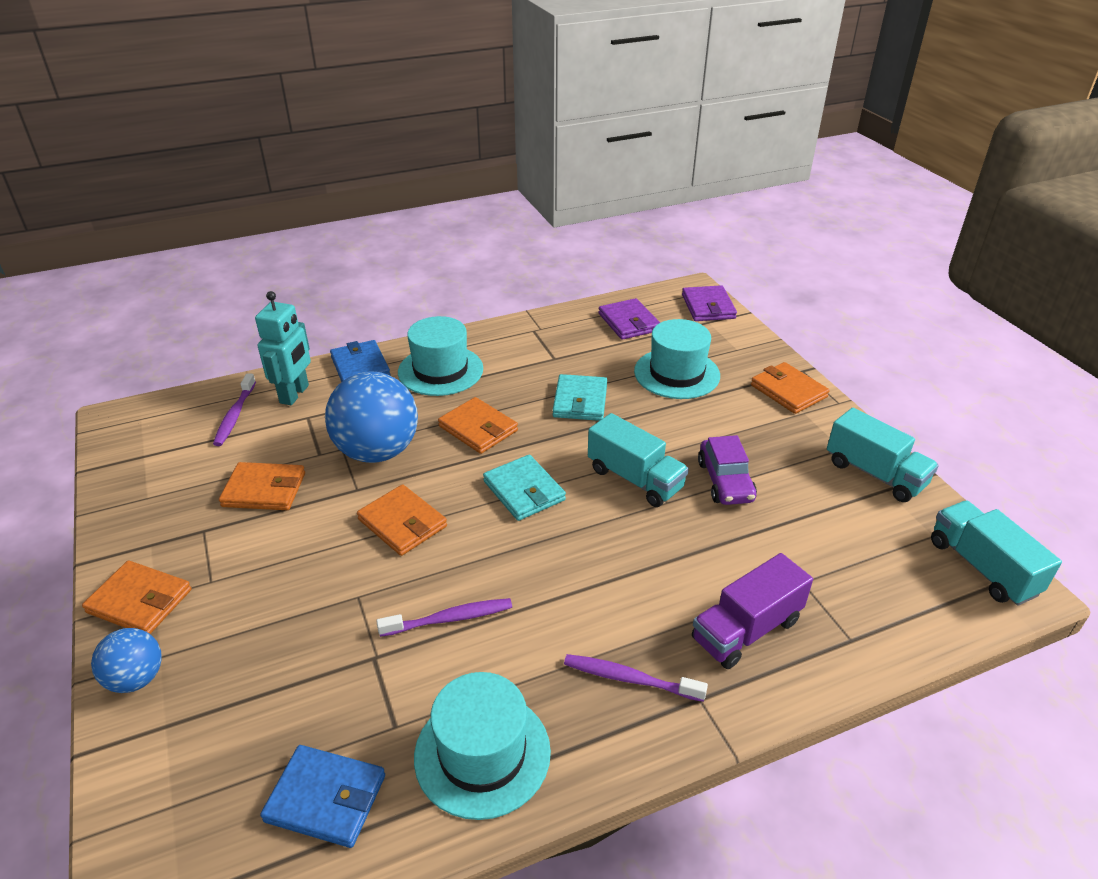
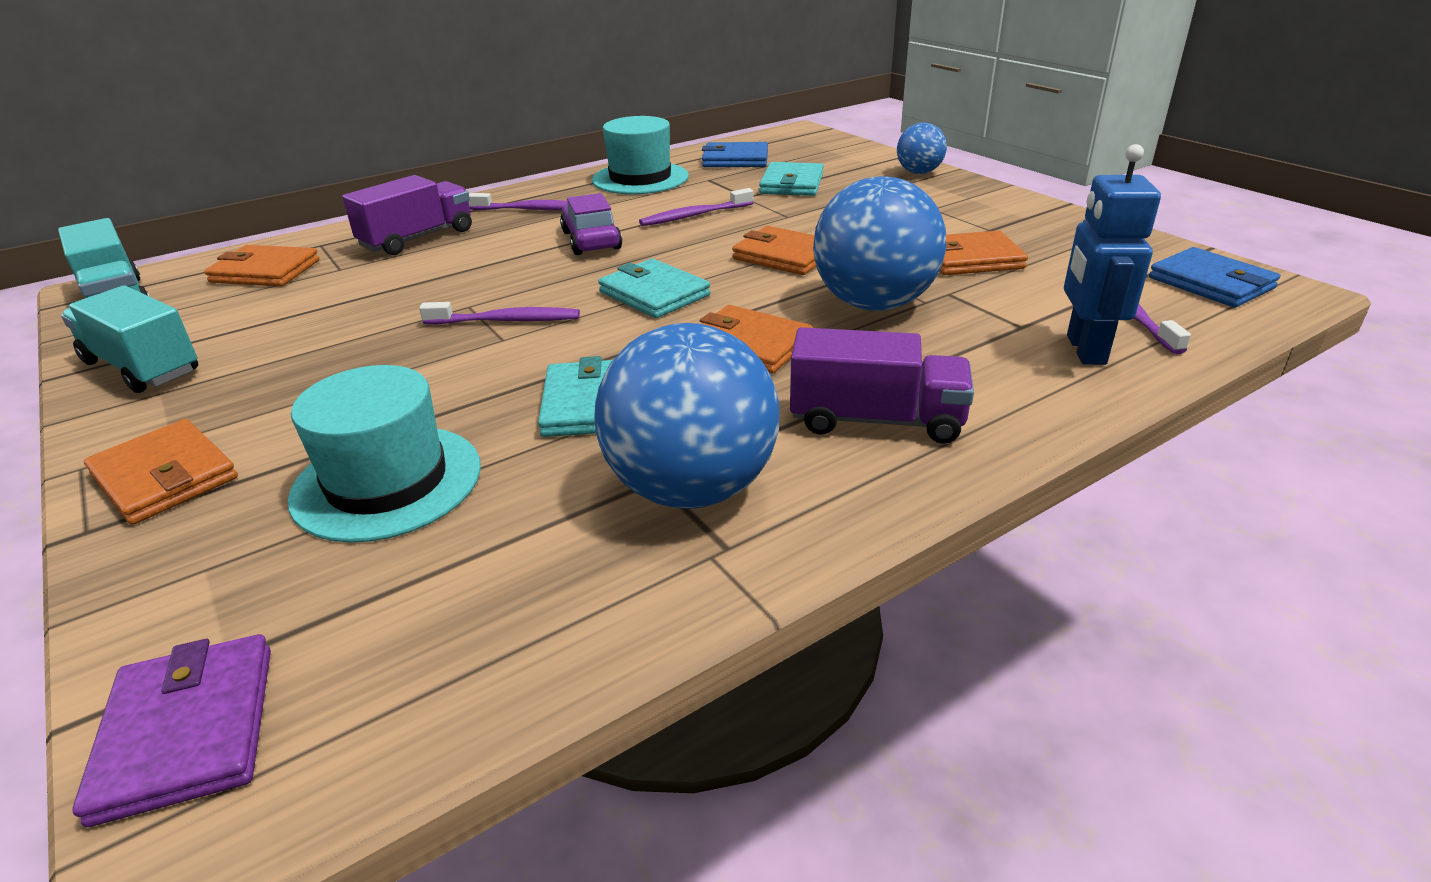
camera: 170 degrees right, 5 degrees down
orange wallet [82,560,191,634] -> orange wallet moved to [204,245,320,287]
turquoise robot [255,291,311,405] -> blue robot [1064,144,1161,365]
blue wallet [330,340,390,382] -> blue wallet moved to [1149,247,1280,307]
turquoise hat [398,316,483,396] -> purple truck [790,327,974,444]
turquoise truck [588,413,689,507] -> purple toothbrush [419,302,580,324]
purple wallet [598,298,660,340] -> none
purple car [698,435,757,505] -> purple car moved to [560,193,622,255]
none -> blue ball [594,323,779,509]
none -> turquoise wallet [759,162,824,196]

